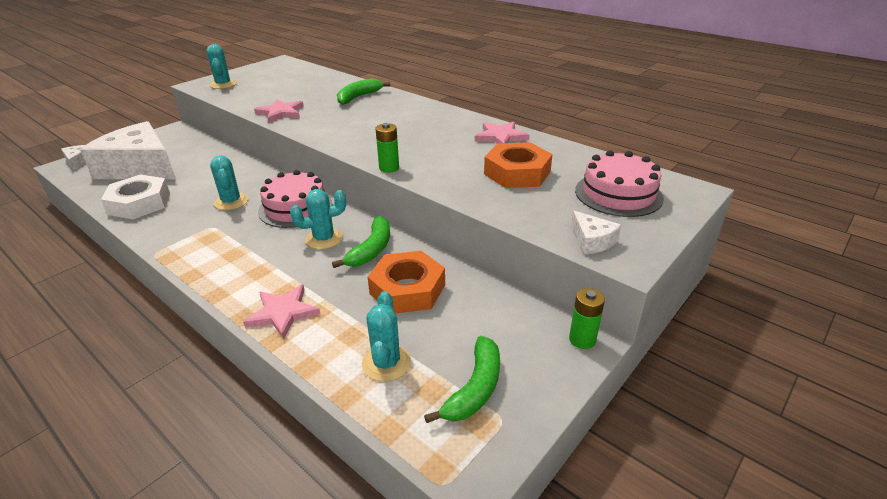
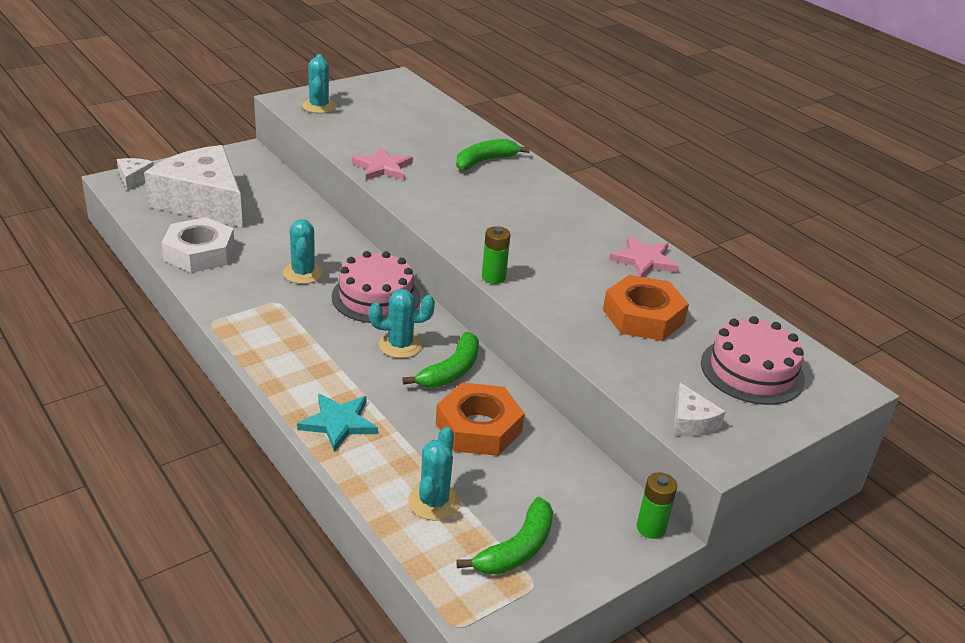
camera: 10 degrees right, 0 degrees up
pink star [243,285,321,339] -> turquoise star [297,394,378,452]

